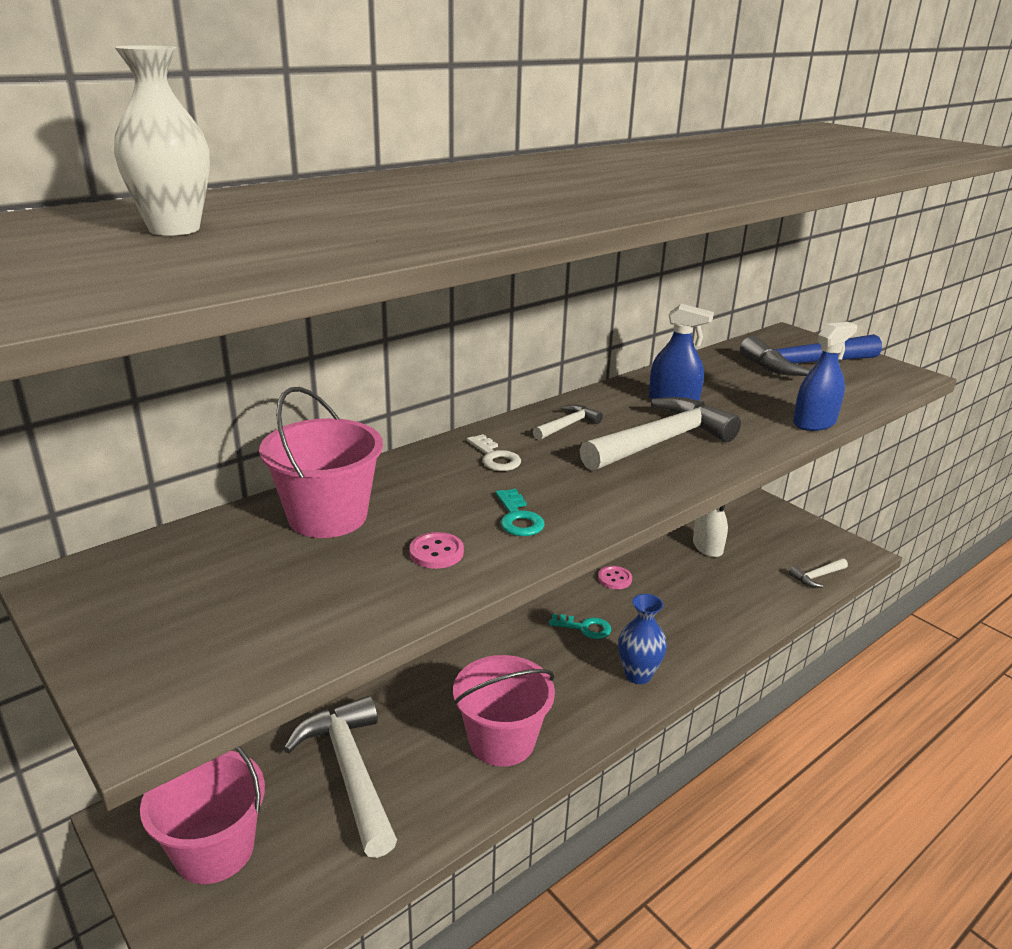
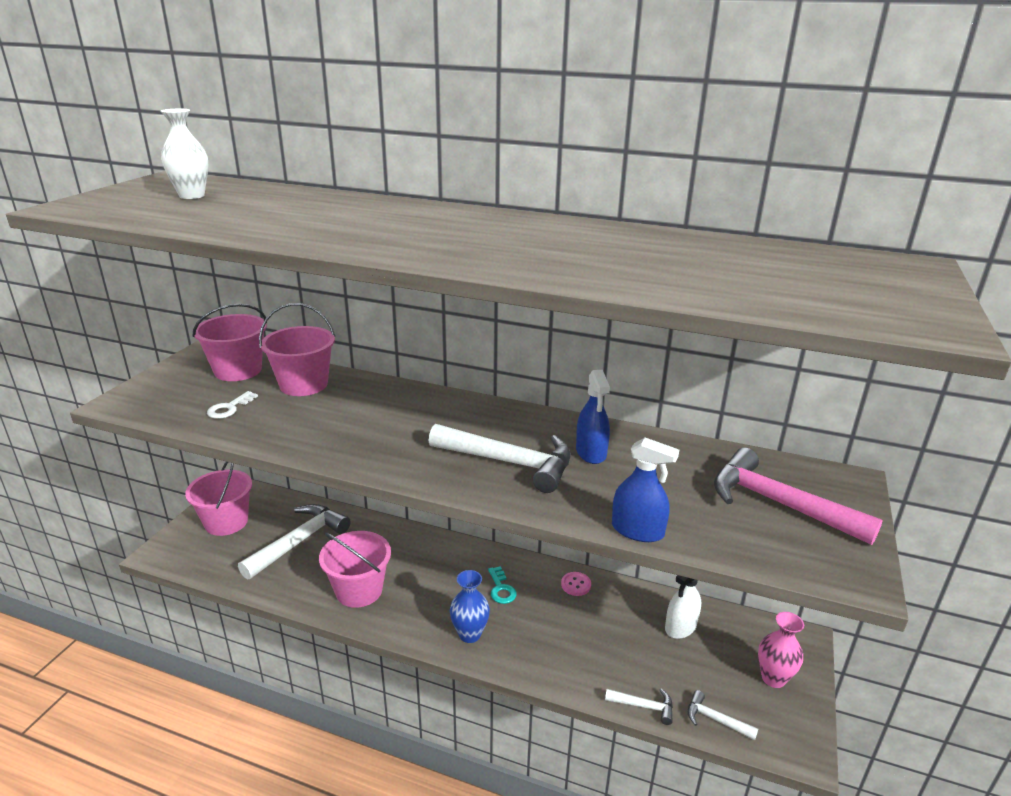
camera: 60 degrees right, 0 degrees up
pink button [409,532,464,569] -> none
white key [467,434,521,471] -> white key moved to [207,391,258,419]
turquoise key [496,489,545,536] -> none
white hammer [533,405,603,440] -> white hammer moved to [605,689,673,725]
blue hammer [740,334,882,376] -> pink hammer [714,448,883,545]
none -> pink bucket [192,304,267,381]
none -> pink vase [758,612,804,688]

